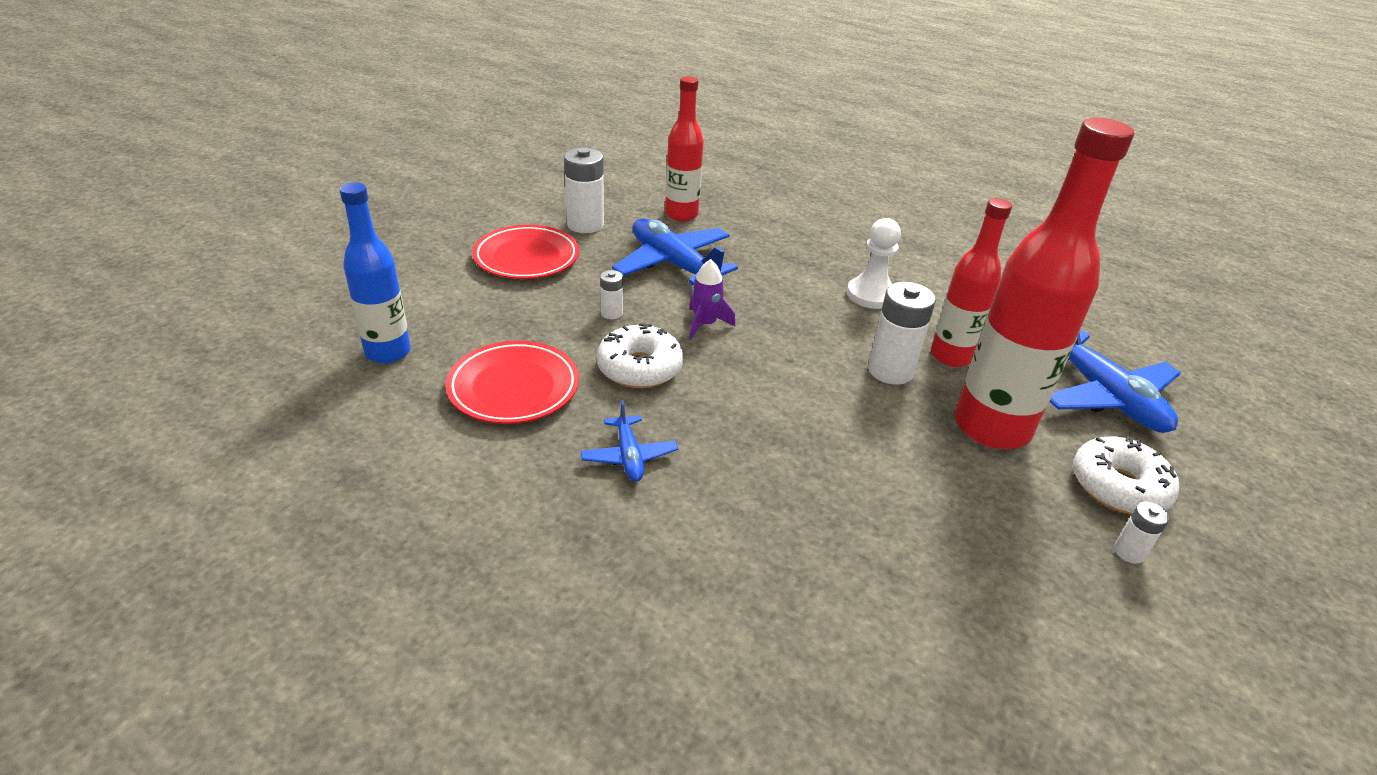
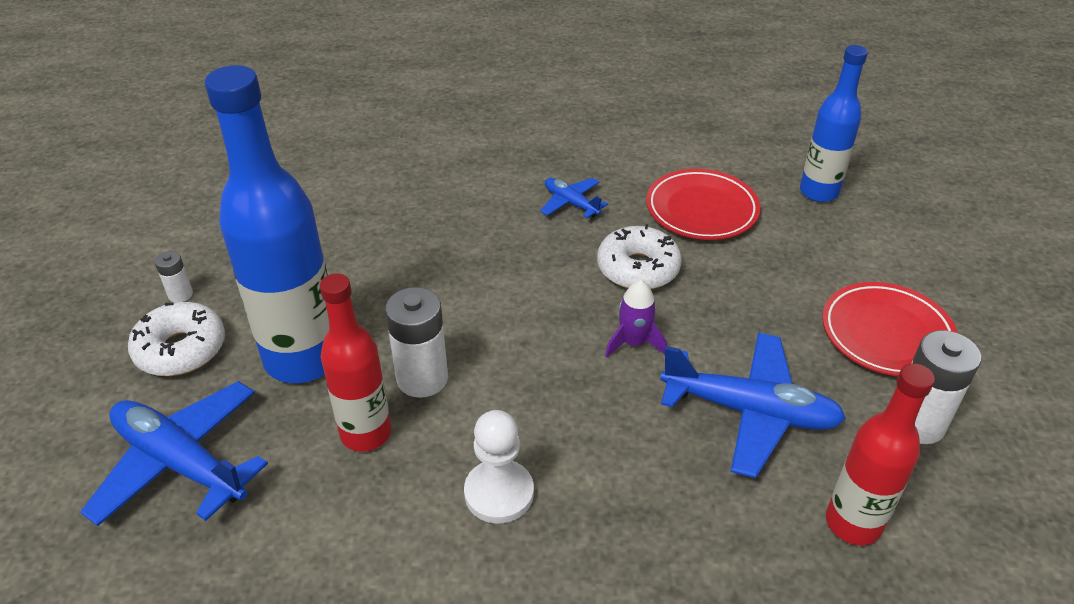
camera: 150 degrees right, 5 degrees up
white battery [600,270,623,319] -> none
red bottle [955,118,1134,449] -> blue bottle [204,65,329,383]

